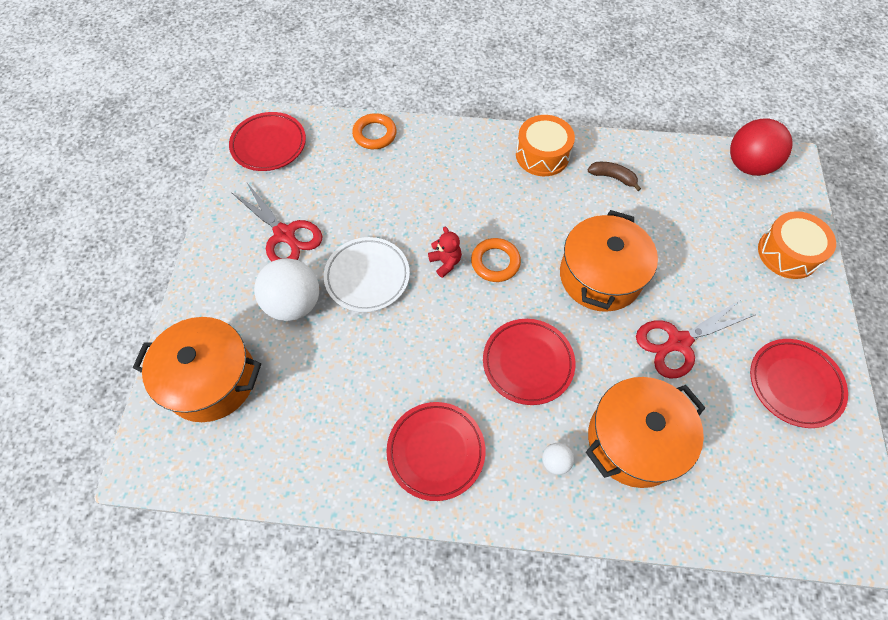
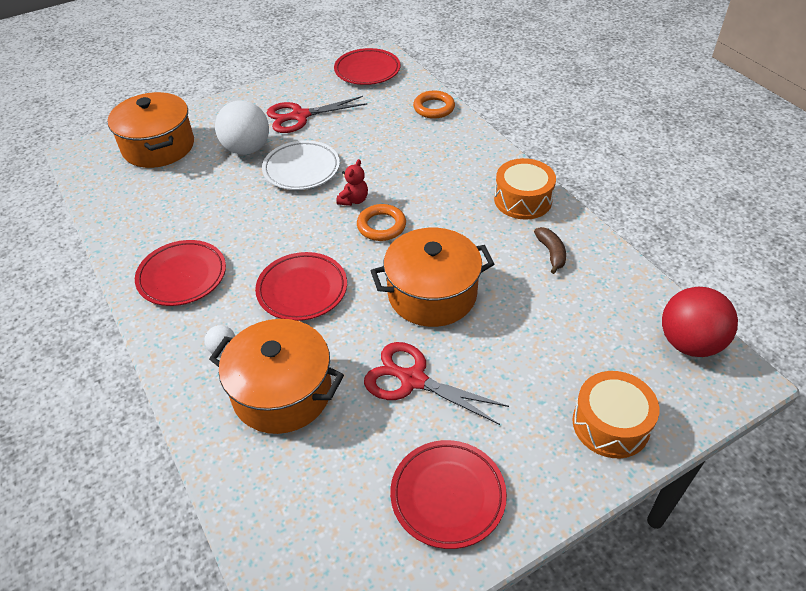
camera: 55 degrees right, 15 degrees down
red scissors [232,183,322,261] -> red scissors turned 60 degrees clockwise [267,96,368,133]

